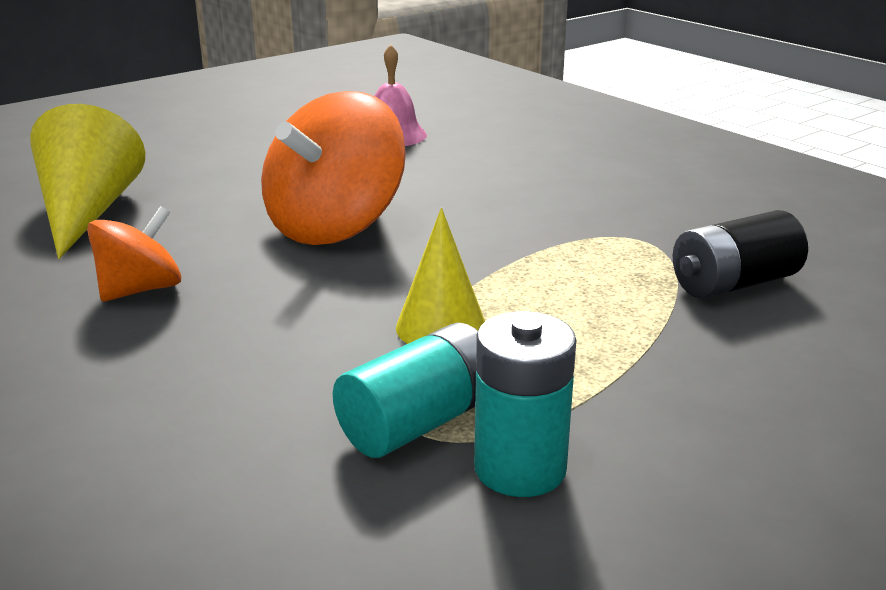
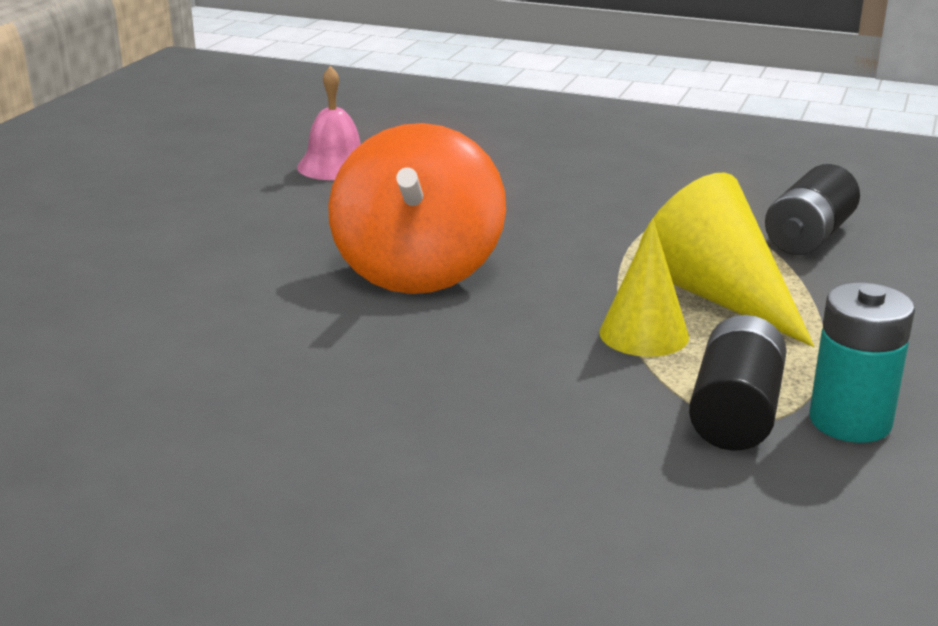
camera: 30 degrees left, 0 degrees up
yellow cone [30,104,145,259] -> yellow cone moved to [639,173,814,347]
orange spinning top [87,206,181,302] -> none
turquoise battery [333,323,478,458] -> black battery [689,315,787,451]

